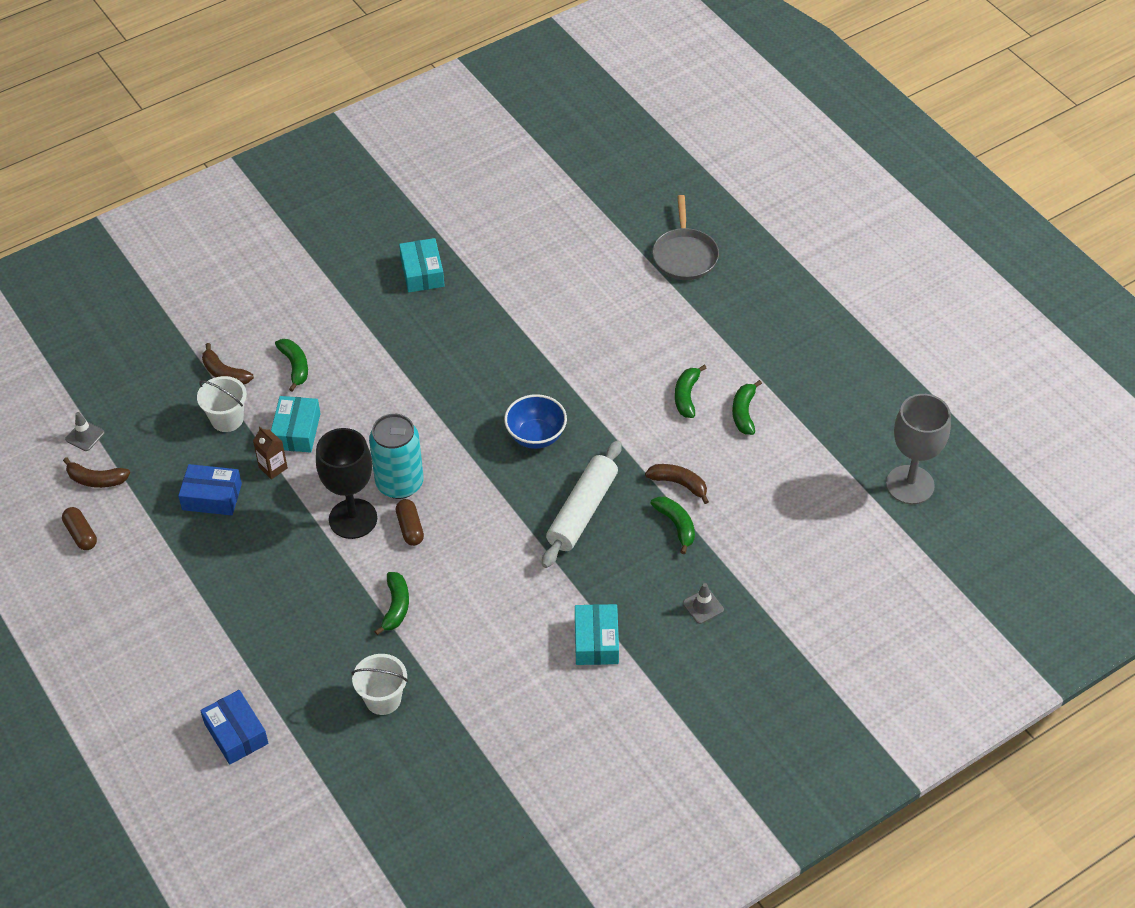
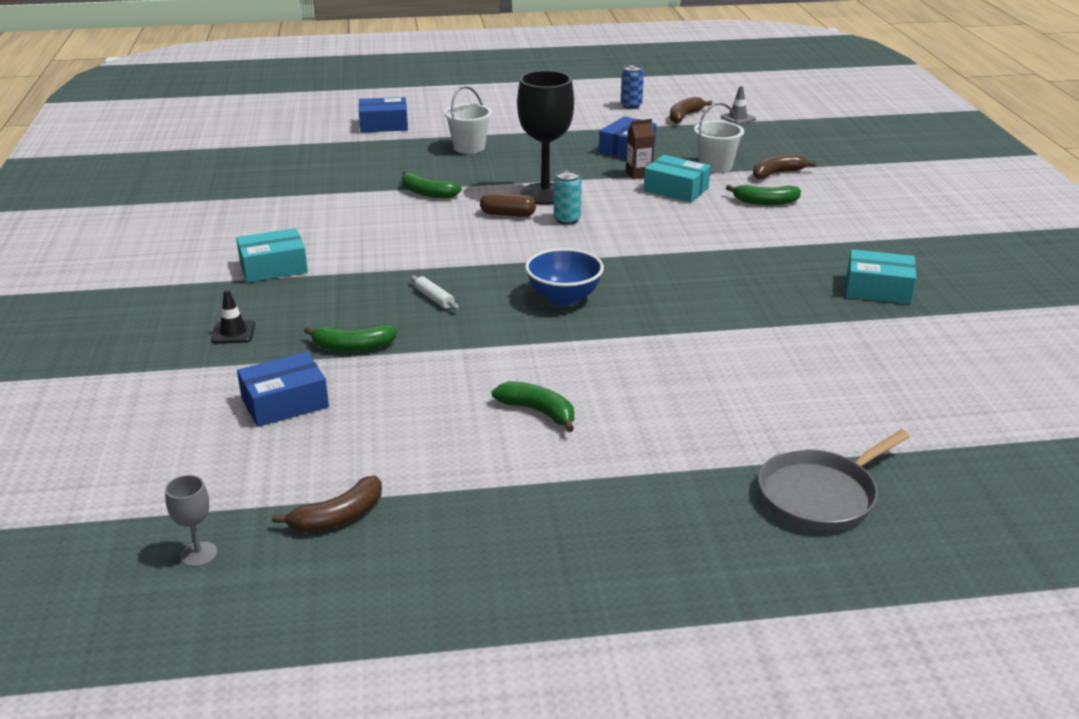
camera: 115 degrees right, 20 degrees down
brown capsule [62,507,97,550] -> blue can [621,65,644,109]
white bucket [351,654,408,715] -> white bucket moved to [444,86,492,154]
turquoise can [369,414,424,499] -> turquoise can [554,170,582,225], size x0.52
white rolling pin [542,440,622,568] -> white rolling pin [411,276,459,310], size x0.40
turquoise box [575,604,619,665] -> turquoise box turned 45 degrees counterclockwise [236,228,308,283]
brown banana [645,464,709,504] -> brown banana moved to [272,476,382,533]
grey pan [652,195,719,280] -> grey pan turned 60 degrees counterclockwise [758,430,910,530]
grey traffic cone [683,583,724,624] -> black traffic cone [211,290,255,344]
green banana [732,380,762,435] -> none
grey goblet [886,394,951,504] -> grey goblet [165,475,217,567], size x0.44
none -> blue box [237,352,329,427]

